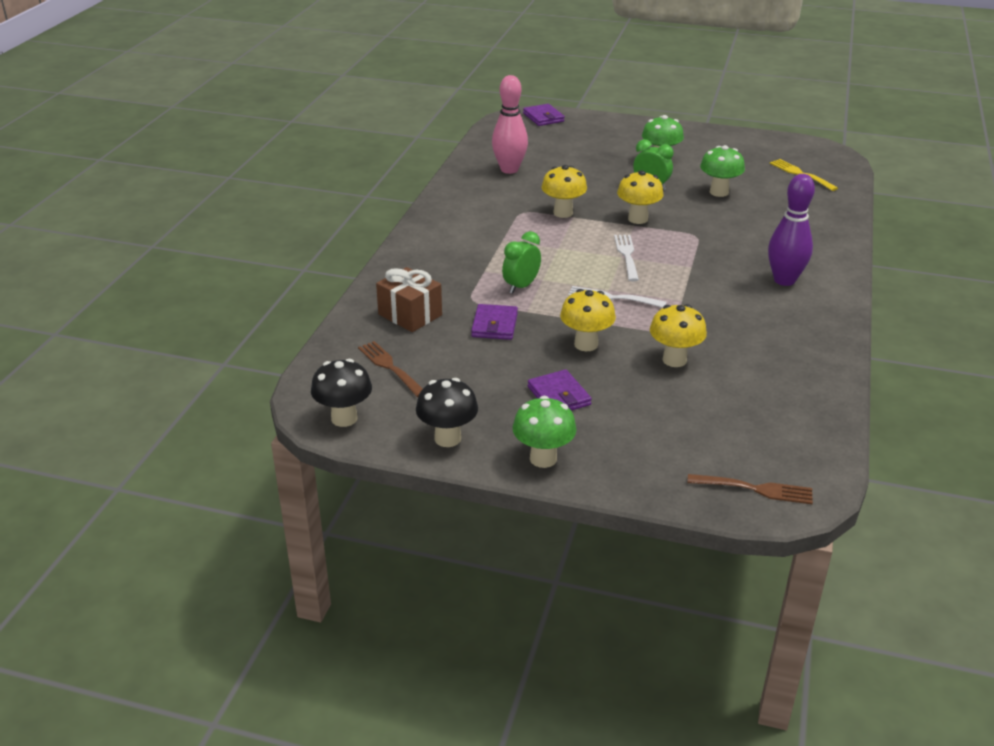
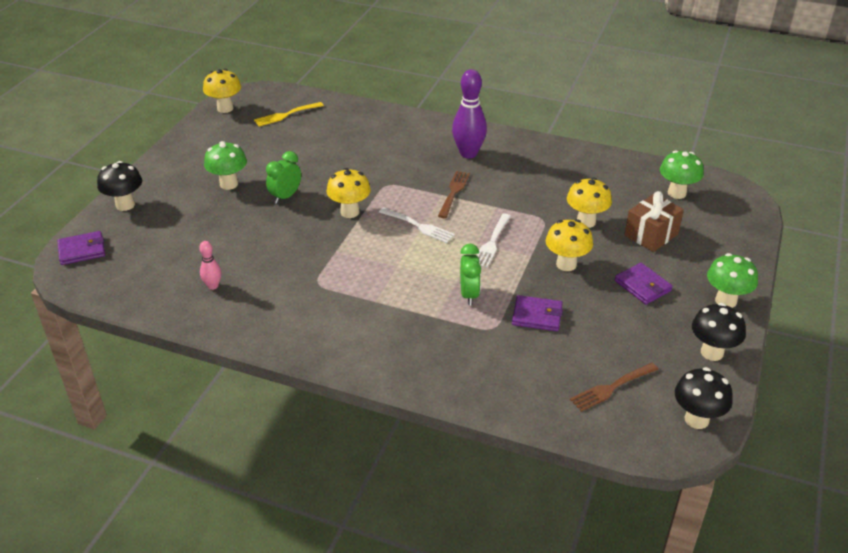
camera: 85 degrees left, 5 degrees up
brown gift [376,267,442,332] -> brown gift moved to [624,191,684,252]
pink bowling pin [492,75,528,174] -> pink bowling pin [199,241,221,290], size x0.51
green clock [502,231,541,294] -> green clock turned 135 degrees counterclockwise [460,244,481,305]
purple wallet [528,369,592,411] -> purple wallet turned 75 degrees clockwise [615,263,673,304]
yellow mushroom [541,165,587,218] -> yellow mushroom moved to [203,69,241,113]
white fork [614,235,639,281] -> white fork turned 150 degrees counterclockwise [379,207,455,243]
brown fork [687,474,813,504] -> brown fork moved to [438,171,470,218]
green mushroom [700,145,745,197] -> green mushroom moved to [660,150,704,199]
none -> black mushroom [97,161,142,211]

